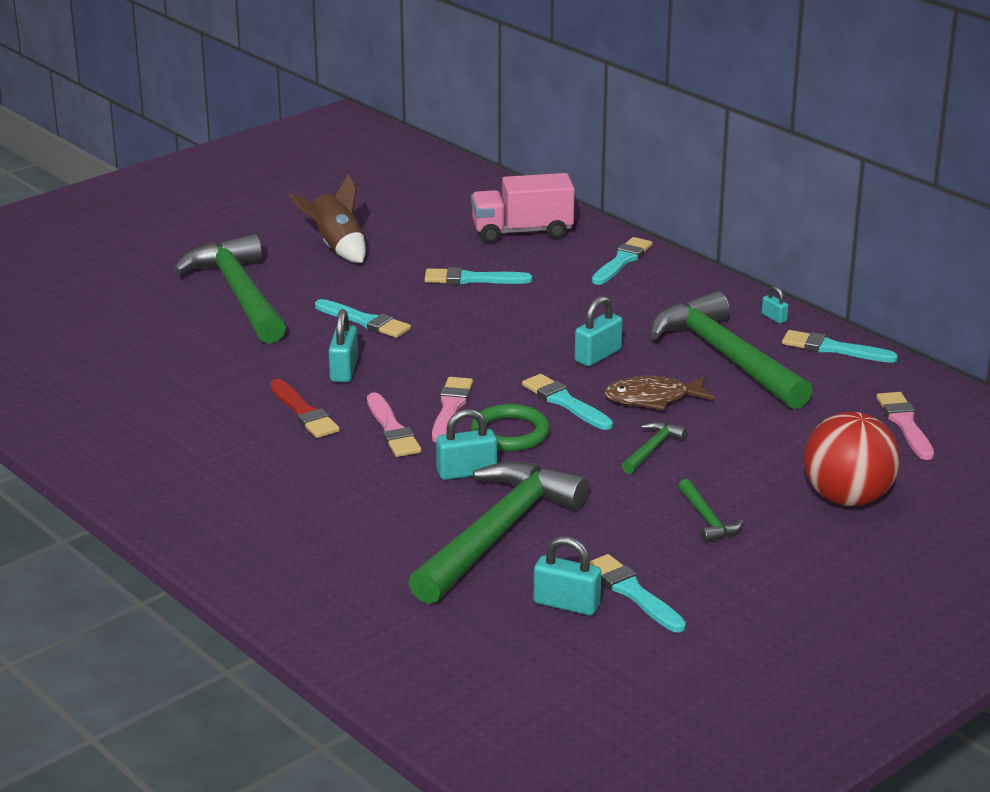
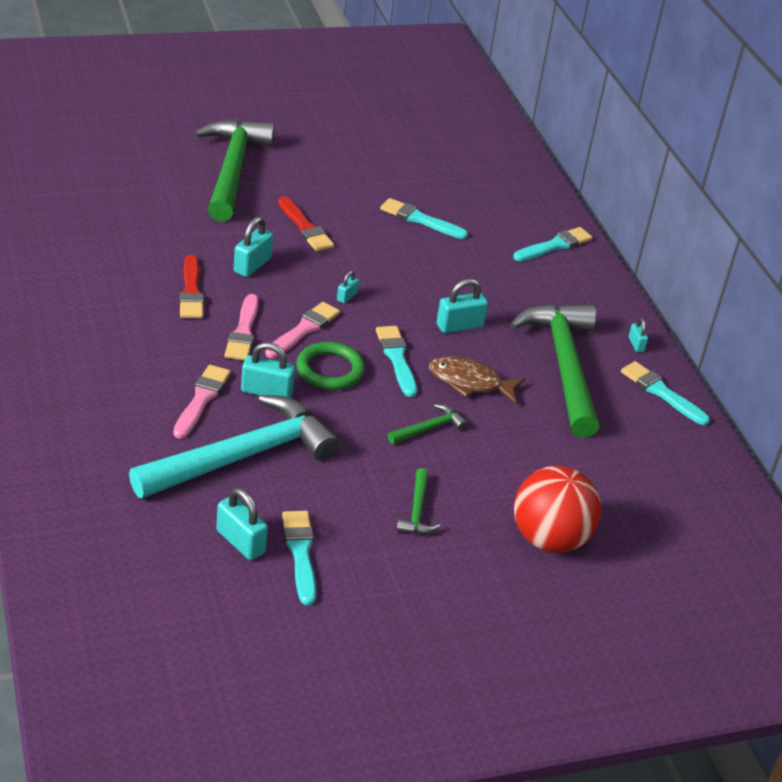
camera: 20 degrees right, 10 degrees up
brown rocket [288,173,366,263] -> none
turquoise brush [315,299,411,338] -> red brush [278,196,334,251]
green hammer [408,462,589,604] -> turquoise hammer [129,395,339,498]
pink truck [471,173,575,243] -> none
pink brush [876,392,934,460] -> pink brush moved to [173,365,231,439]
none -> turquoise padlock [337,270,359,303]

